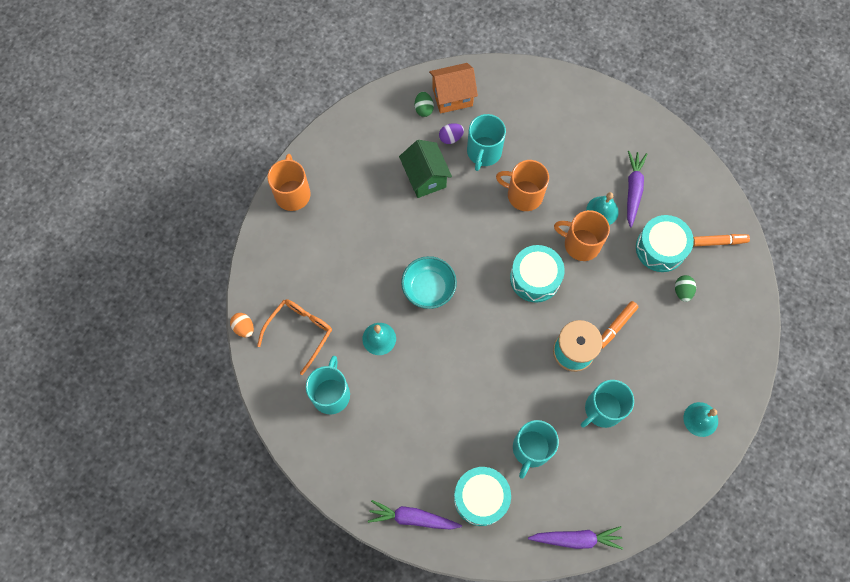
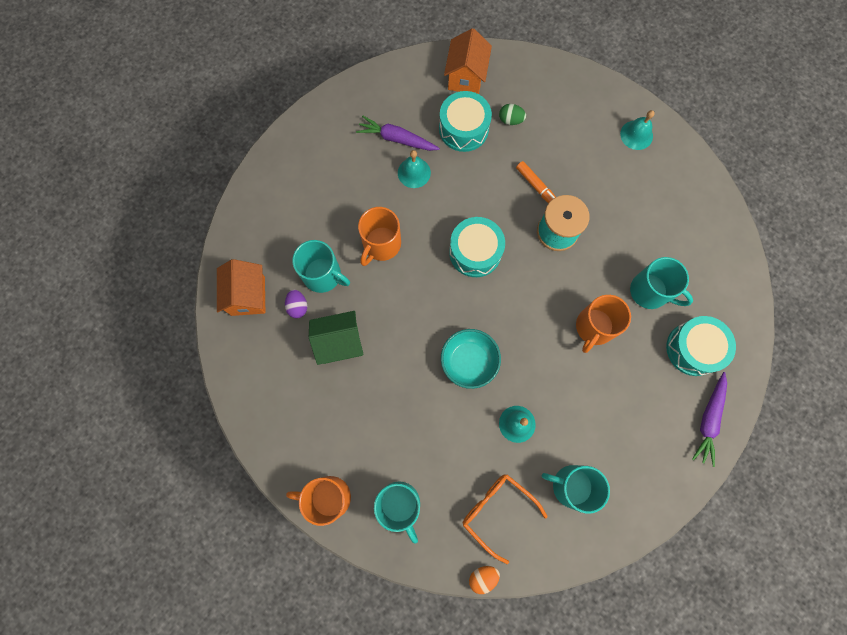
camera: 80 degrees left, 5 degrees up
green egg [415,92,434,117] -> none
purple carrot [528,526,623,550] -> none
orange mug [554,210,610,261] -> orange mug moved to [576,295,631,353]
turquoise mug [581,380,634,428] -> turquoise mug moved to [374,481,420,544]
orange marker [693,234,750,247] -> orange house [444,28,492,94]

